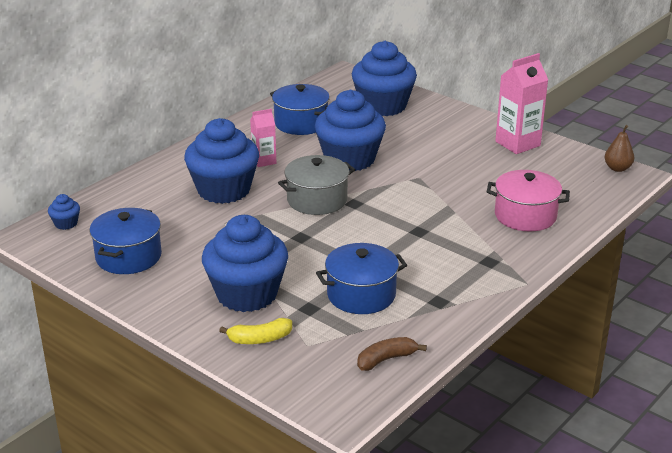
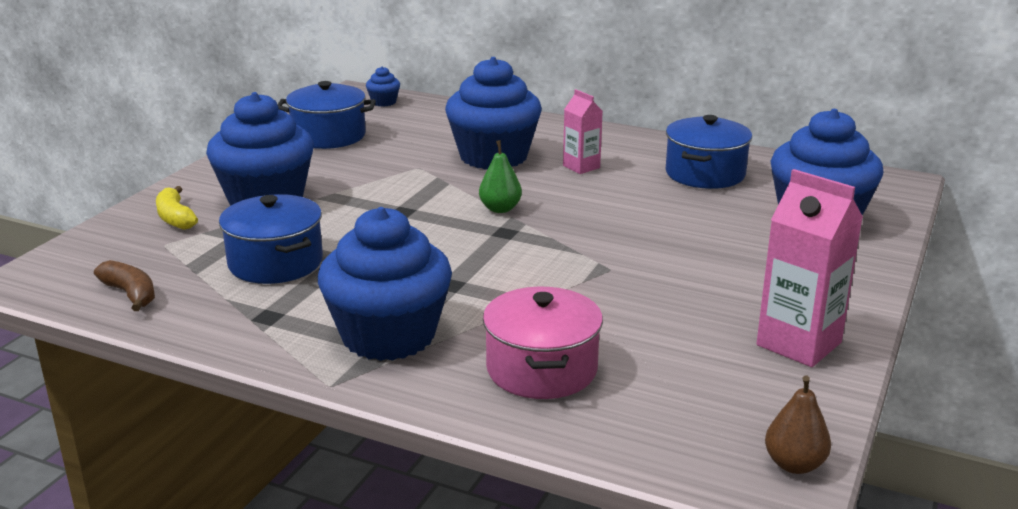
camera: 75 degrees right, 5 degrees down
grey pot [278,155,355,215] -> green pear [479,140,522,213]
blue cupcake [315,90,386,171] -> blue cupcake moved to [318,207,452,361]

